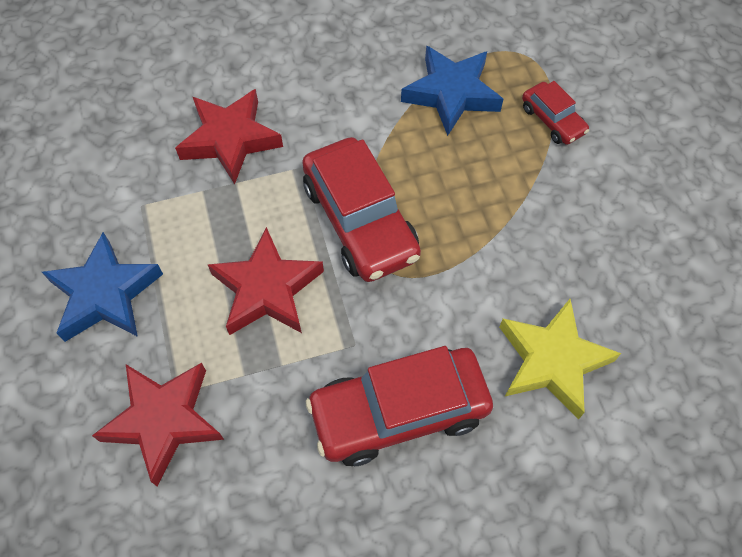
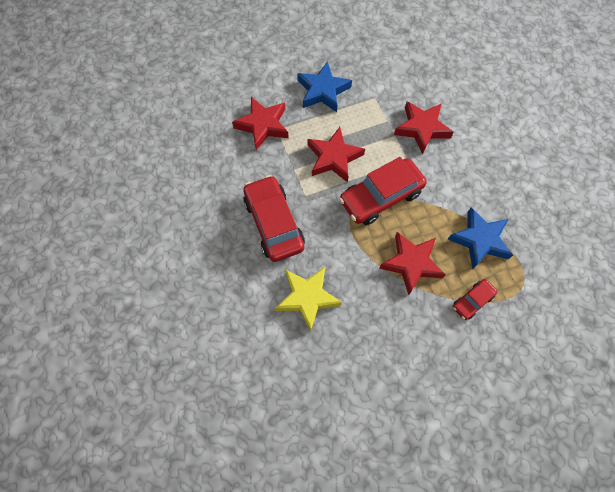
camera: 85 degrees right, 5 degrees up
none -> red star [379,232,446,295]

